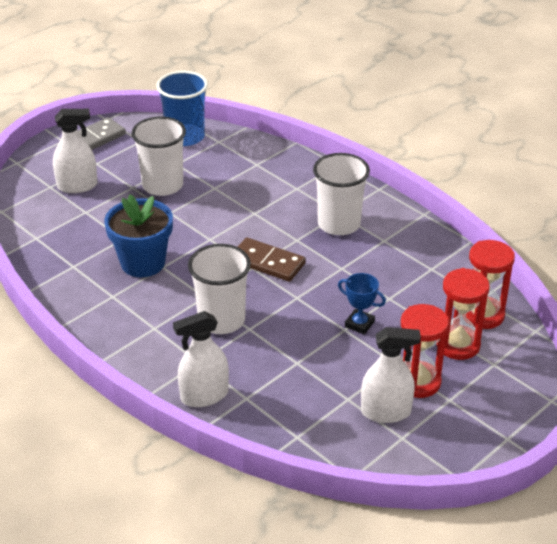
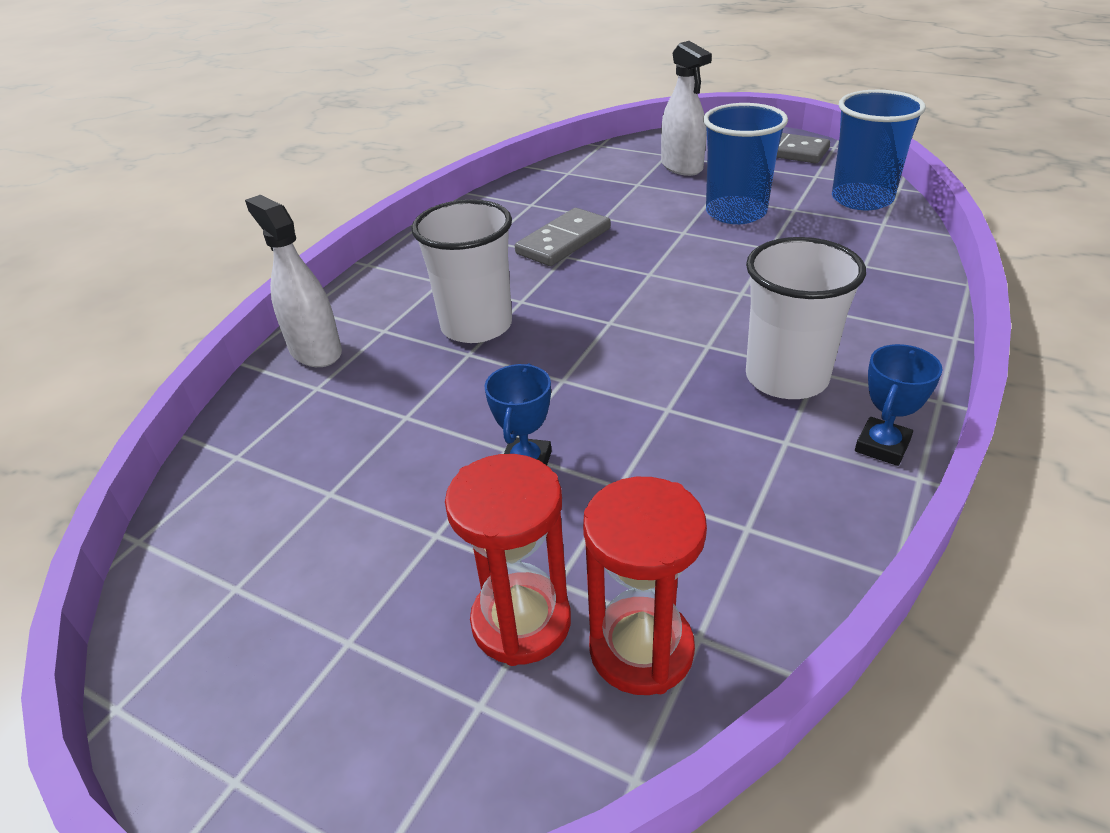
camera: 75 degrees right, 0 degrees up
blue flower pot [104,194,173,277] -> grey domino [515,208,611,266]
white cup [131,117,186,196] -> blue cup [703,103,788,224]
brown domino [238,237,306,282] -> none
white spray bottle [361,327,421,423] -> none
red hourglass [401,304,449,398] -> none
none -> blue trophy [855,344,943,466]

